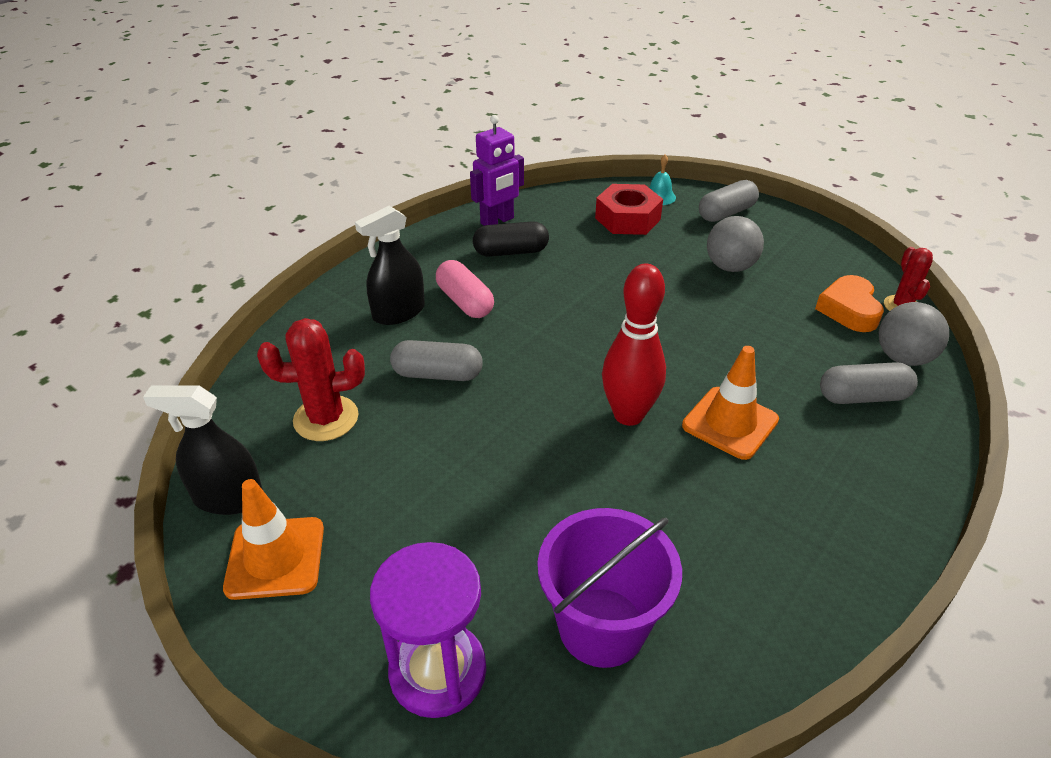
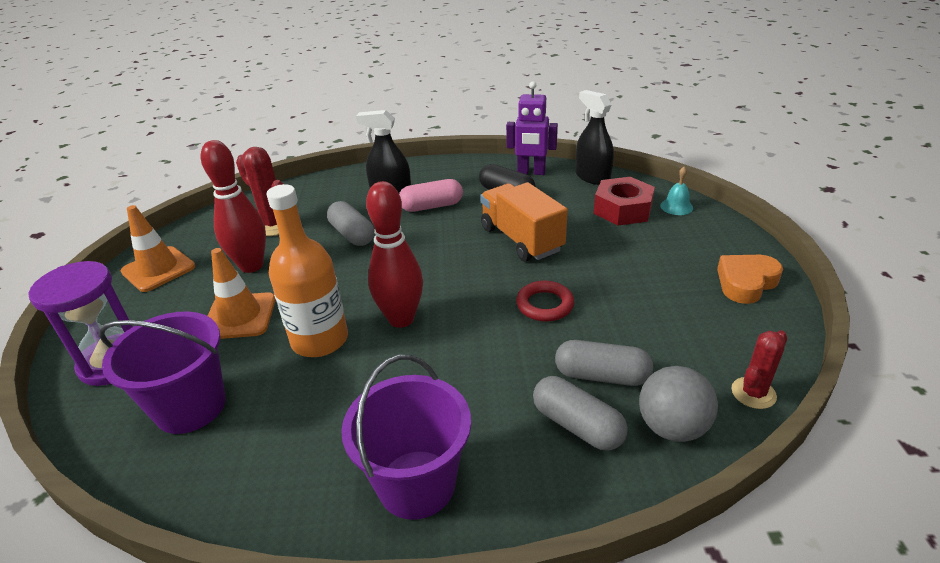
camera: 50 degrees right, 5 degrees down
black spray bottle [143,385,263,515] -> black spray bottle moved to [575,90,614,185]
pink capsule [436,260,494,318] -> pink capsule turned 60 degrees clockwise [399,179,463,212]
orange traffic cone [682,346,779,460] -> orange traffic cone moved to [208,248,276,339]
grey capsule [699,180,759,222] -> grey capsule moved to [555,340,653,386]
grey ball [707,216,764,272] -> none
orange heart [815,275,884,332] -> orange heart moved to [717,255,783,304]
none -> red bowling pin [201,140,266,273]
none -> orange bottle [266,184,348,357]
none -> purple bucket [341,355,471,520]
none -> orange truck [480,182,568,262]
none -> red ring [516,281,574,322]

